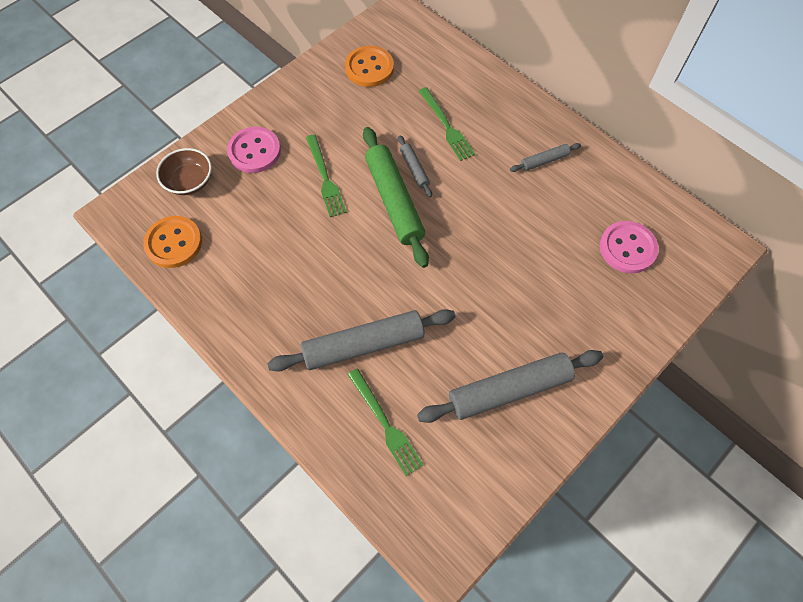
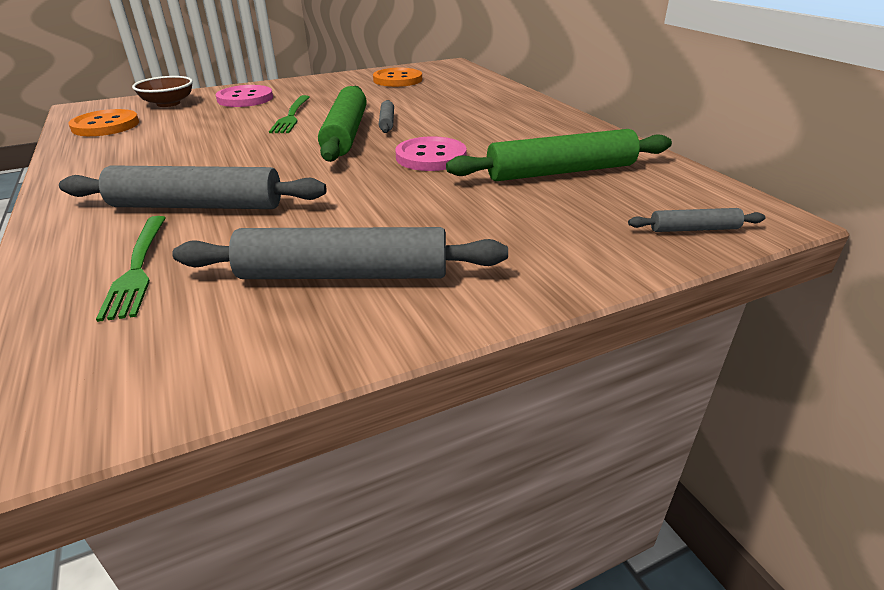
camera: 20 degrees right, 30 degrees down
green fork [419,87,475,161] -> none
grey rolling pin [510,143,581,172] -> grey rolling pin moved to [628,208,765,232]
pink button [600,221,659,273] -> pink button moved to [395,136,467,171]
none -> green rolling pin [446,129,672,181]

